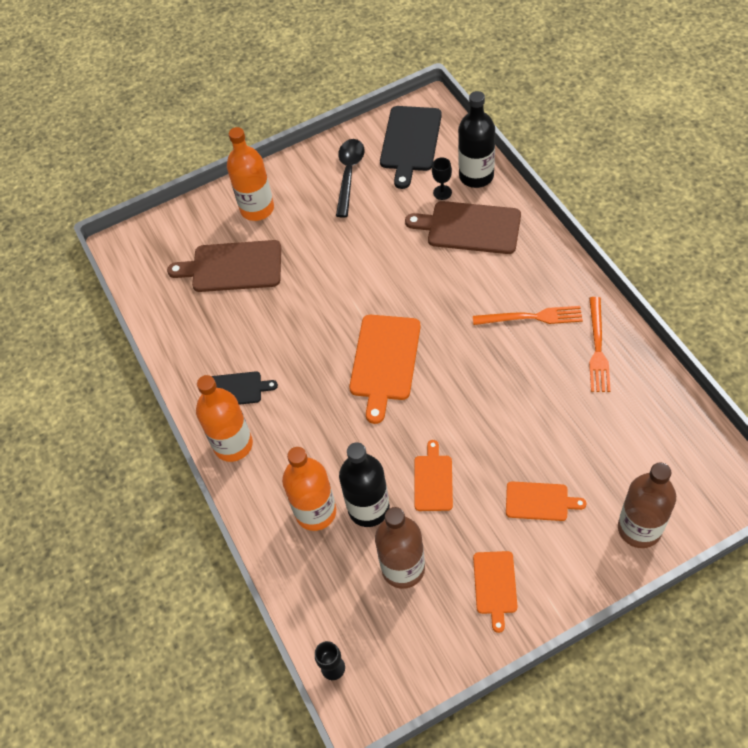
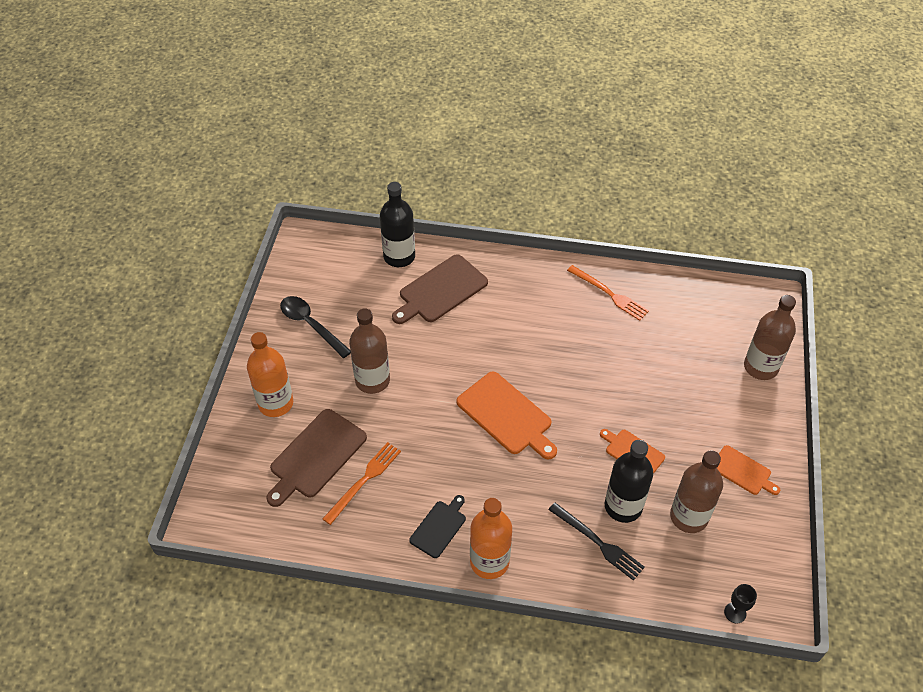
camera: 60 degrees left, 5 degrees down
orange bottle [282,447,336,531] -> black fork [548,503,645,581]
black cutting board [380,106,442,189] -> none
black goblet [432,157,452,200] -> none
orange fork [473,306,583,325] -> orange fork moved to [323,442,401,525]
orange cutting board [506,481,586,521] -> none
none -> brown bottle [349,308,390,394]

